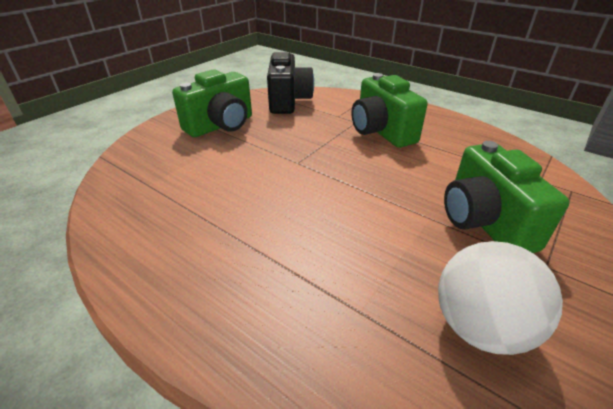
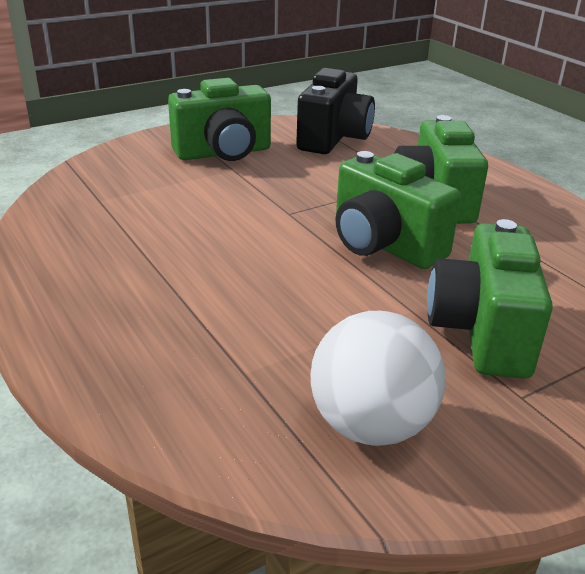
camera: 20 degrees right, 5 degrees down
none -> green camera [336,151,461,269]

